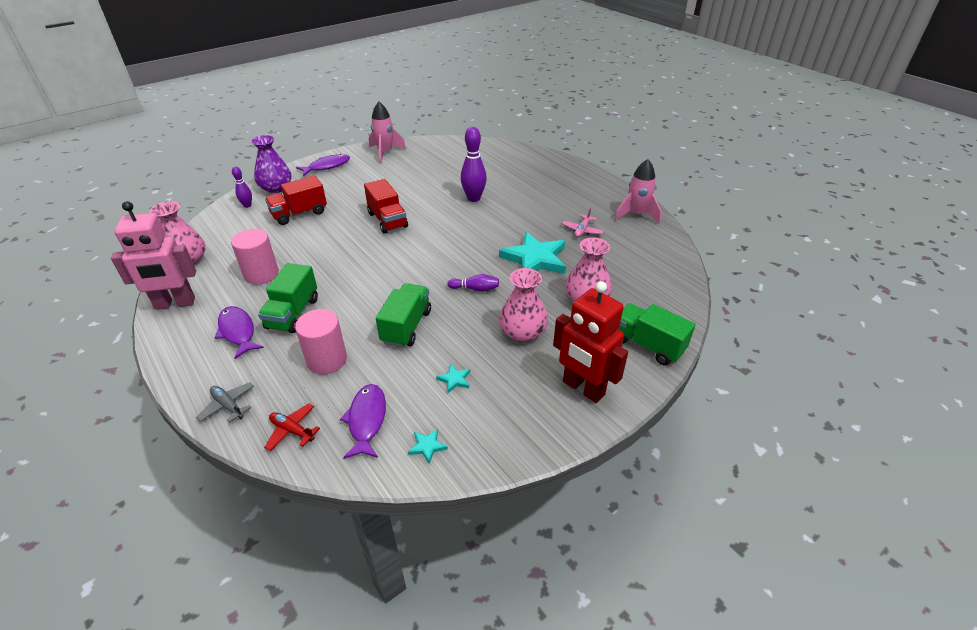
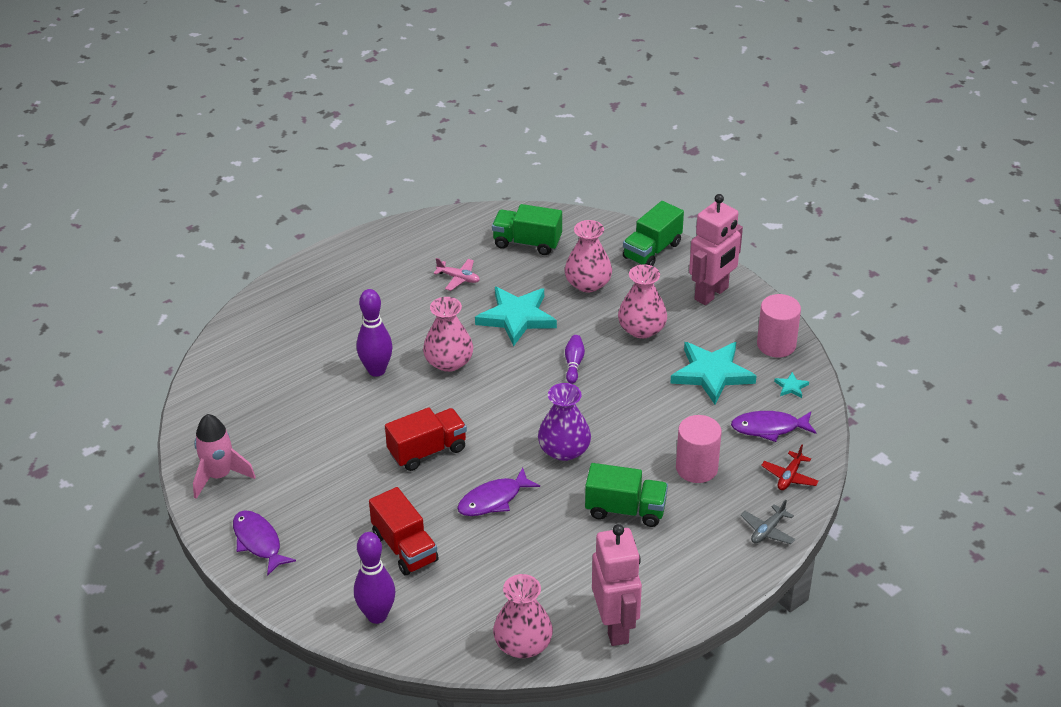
camera: 90 degrees left, 0 degrees up
purple fish [215,306,264,359] -> purple fish moved to [457,468,540,516]
pink cylinder [231,229,279,285] -> pink cylinder moved to [757,294,801,357]
purple bowling pin [232,166,252,208] -> purple bowling pin [354,532,395,624], size x1.78
purple vase [251,135,291,193] -> purple vase moved to [538,383,591,461]
green truck [376,283,431,348] -> green truck moved to [492,204,562,255]
turquoise star [436,364,470,393] -> turquoise star [670,342,756,404], size x2.47
red robot [553,281,628,403] -> pink robot [689,194,743,305]
pink rocket [614,159,661,224] -> none
none -> pink vase [423,297,473,372]

